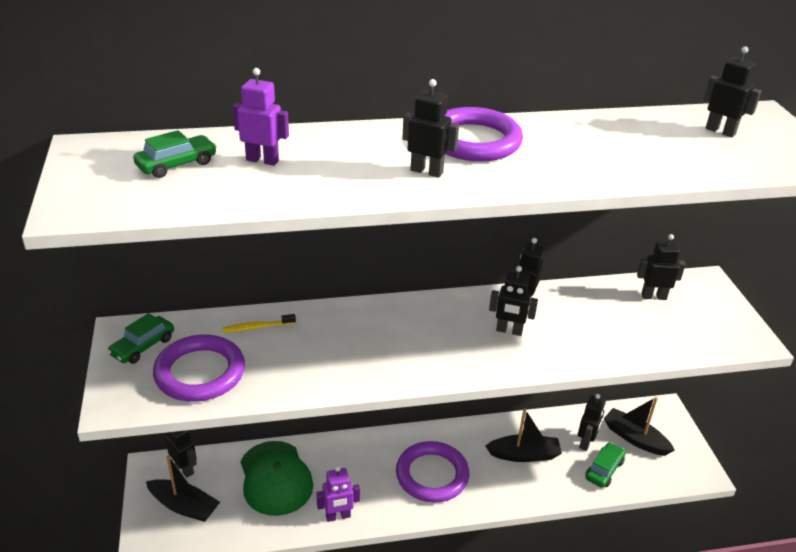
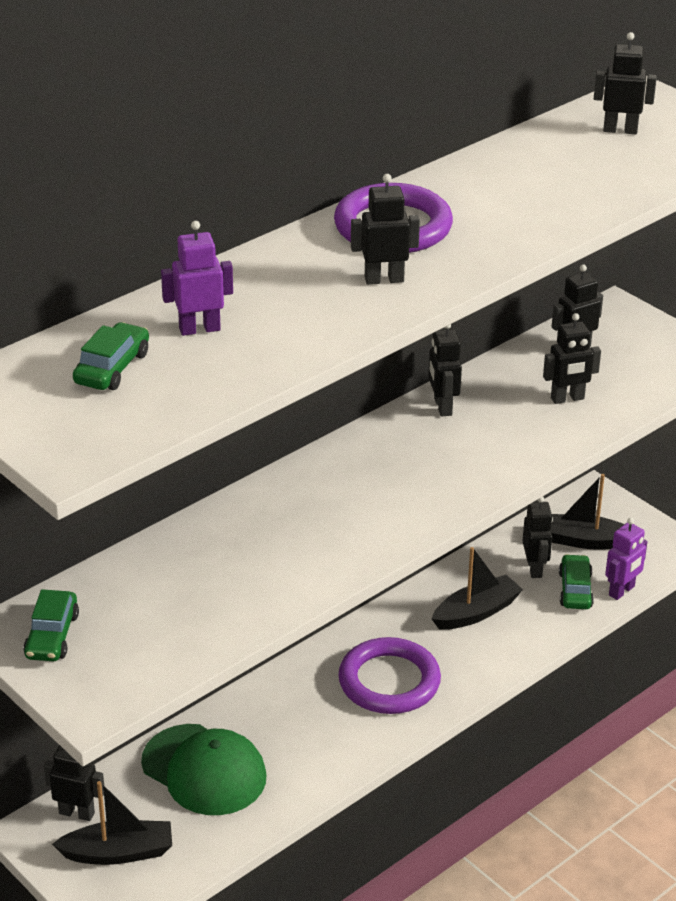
camera: 30 degrees left, 0 degrees up
purple ring [153,334,245,402] -> none
yellow toothbrush [223,314,296,333] -> none
purple robot [317,466,360,522] -> purple robot moved to [605,518,647,600]
black robot [489,266,538,336] -> black robot moved to [543,313,601,404]

